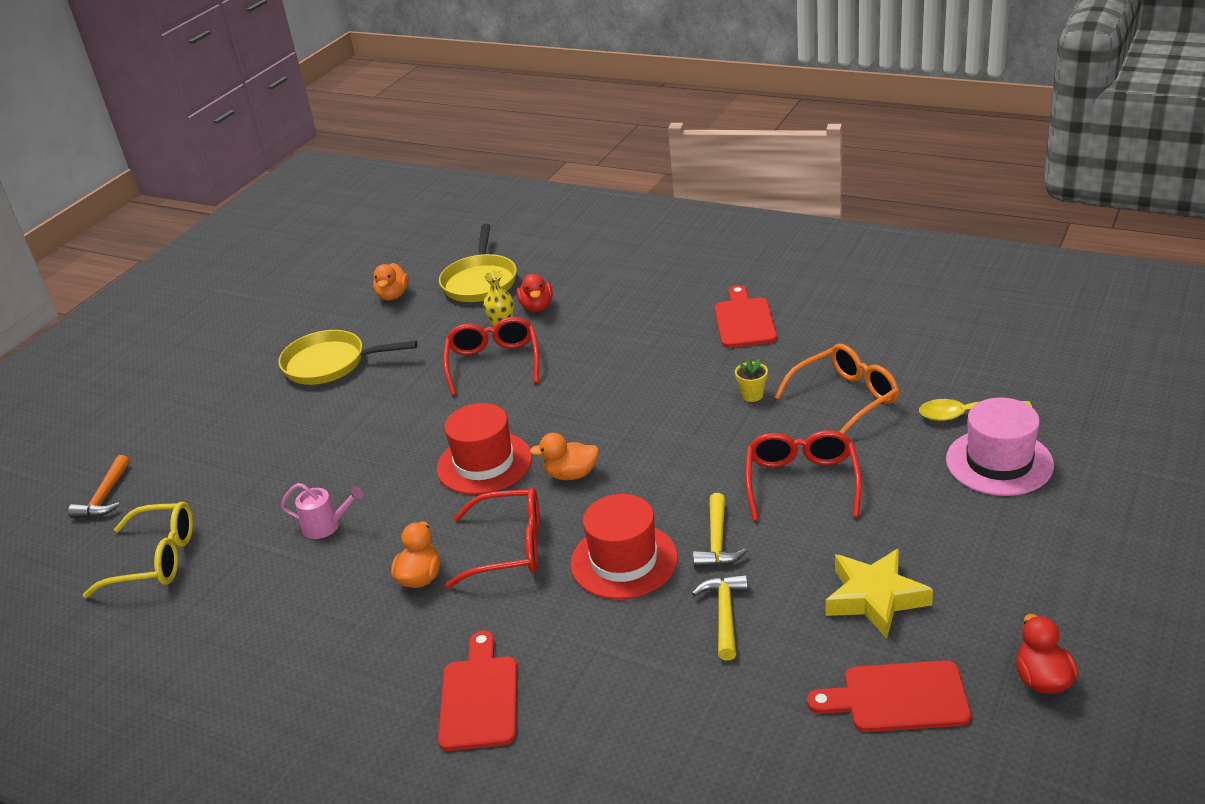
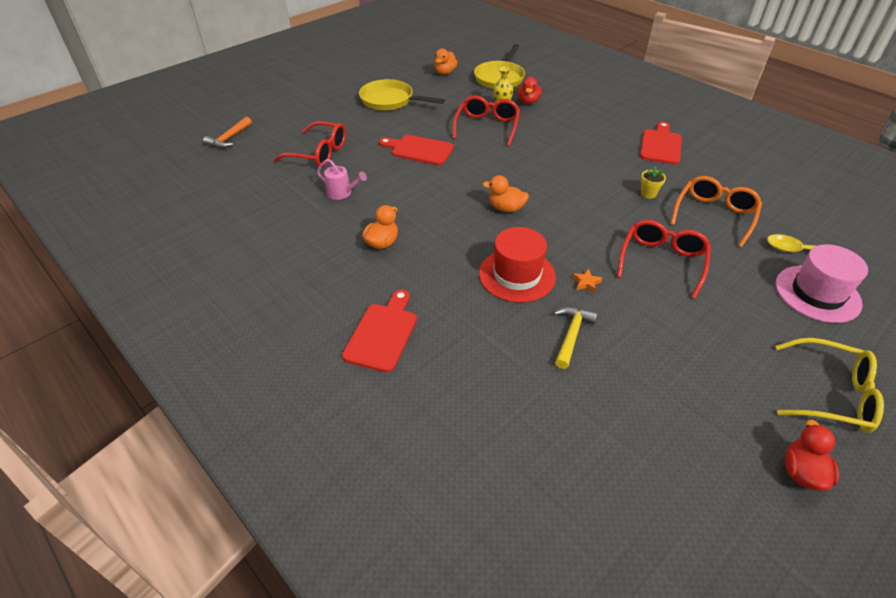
camera: 15 degrees right, 10 degrees up
yellow glasses [82,502,193,598] -> yellow glasses moved to [775,338,884,433]
red hat [437,403,532,495] -> none
red glasses [445,488,540,588] -> red glasses moved to [273,121,346,167]
yellow hammer [693,493,748,567] -> orange star [572,269,603,293]
orange glasses [775,344,899,434] -> orange glasses turned 45 degrees counterclockwise [670,176,762,247]
red cutting board [807,660,971,732] -> red cutting board moved to [379,135,454,165]
yellow star [826,548,933,639] -> none

